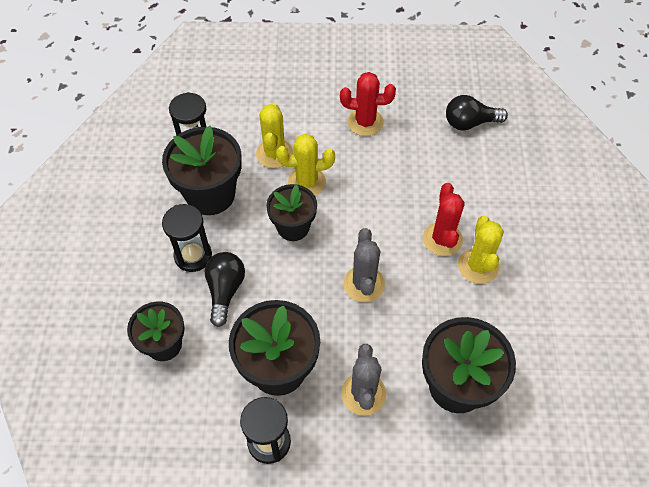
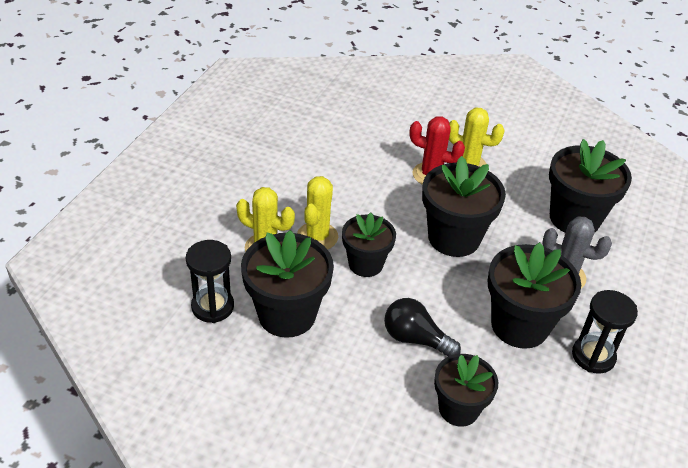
camera: 70 degrees left, 15 degrees down
black hourglass [162,204,212,272] -> none
red cactus [340,72,396,136] -> none
grey cactus [343,228,385,302] -> black flower pot [422,156,506,257]
black light bulb [446,95,508,131] -> none

